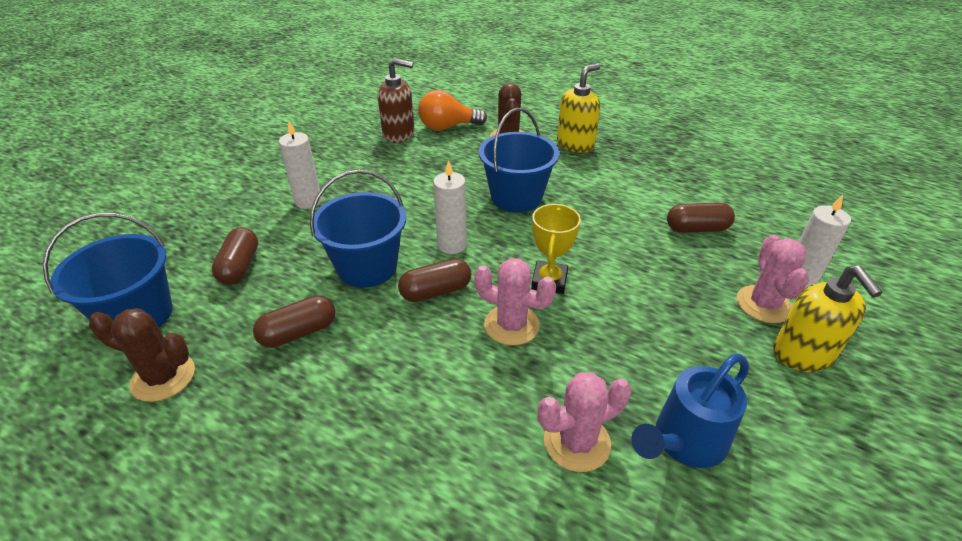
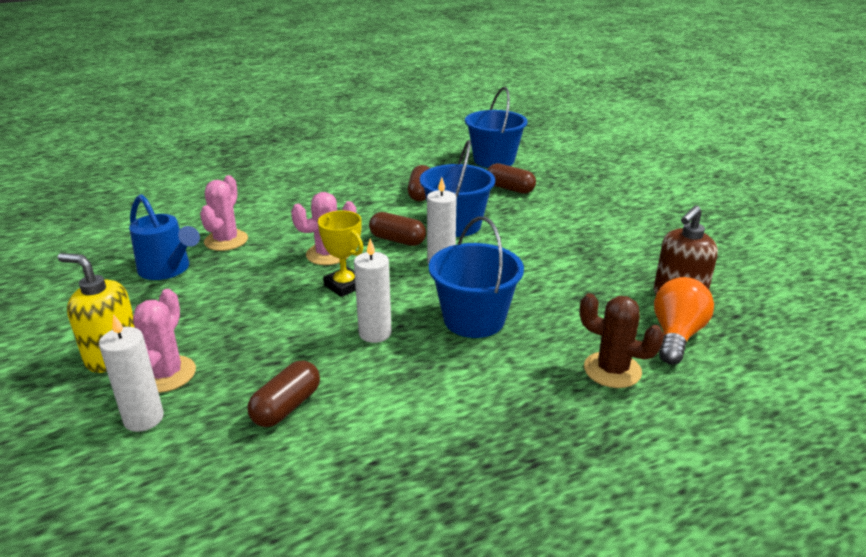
camera: 125 degrees right, 10 degrees down
brown cactus [89,308,195,402] -> none
white candle [279,121,322,209] -> white candle moved to [354,239,392,343]
brown capsule [398,258,471,302] -> brown capsule turned 75 degrees counterclockwise [369,212,426,246]
yellow soap dispenser [557,64,600,153] -> none
blue watering can [631,354,749,468] -> blue watering can turned 135 degrees clockwise [129,194,200,280]
pink cactus [737,235,809,323] -> pink cactus turned 60 degrees clockwise [133,289,196,393]

